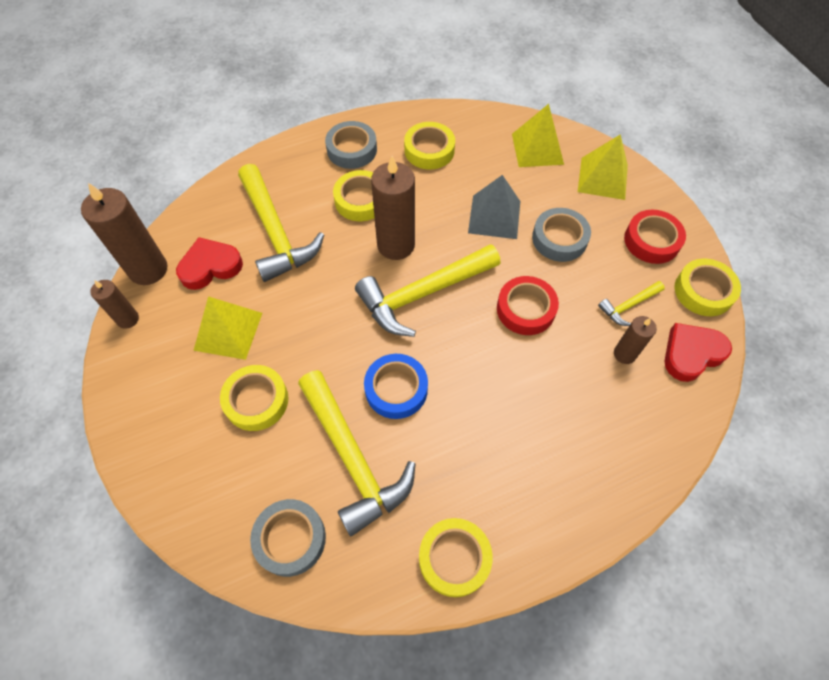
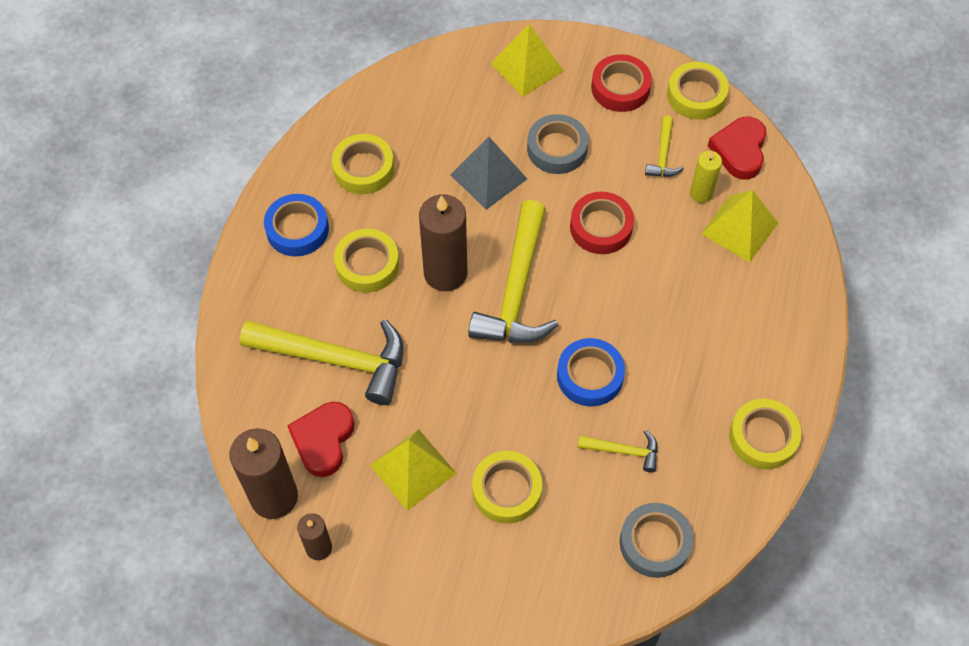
camera: 50 degrees left, 0 degrees up
yellow hammer [298,370,416,536] -> yellow hammer [578,430,658,472], size x0.47
grey tape [325,121,377,169] -> blue tape [264,194,329,257]
yellow pyramid [512,104,564,167] -> yellow pyramid moved to [701,190,778,262]
brown candle [614,316,657,364] -> yellow candle [690,151,722,203]

